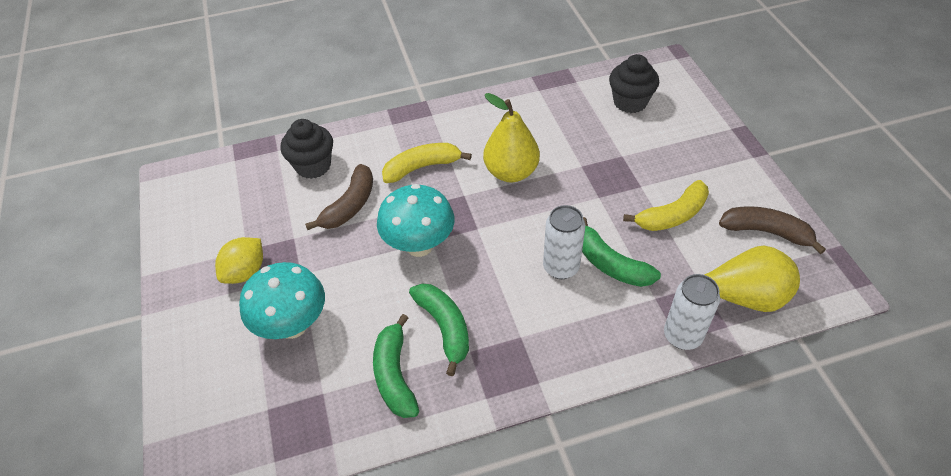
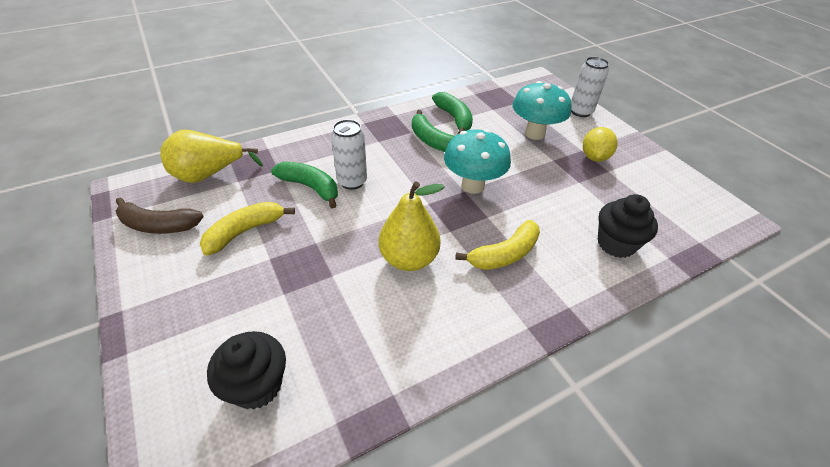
camera: 165 degrees right, 5 degrees down
brown banana [305,164,373,230] -> none
white can [664,274,720,350] -> white can moved to [571,57,609,117]

